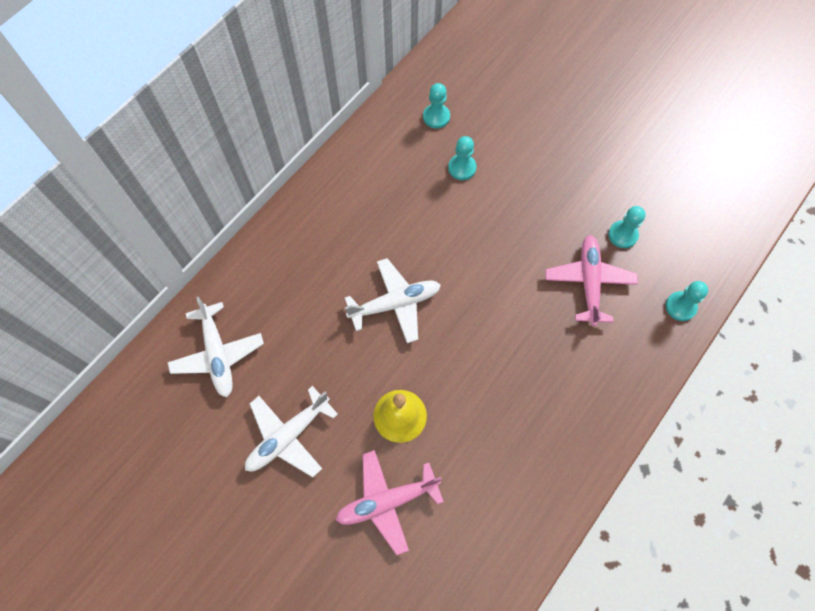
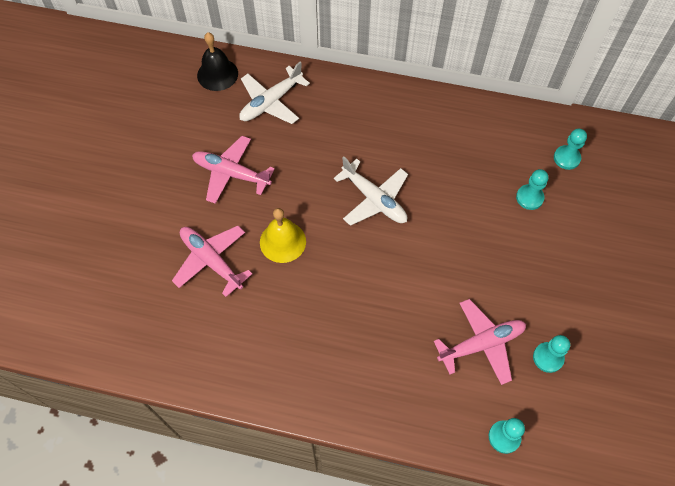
camera: 65 degrees right, 5 degrees down
white plane [245,386,338,477] -> pink plane [192,136,275,204]
none -> black bell [197,32,238,91]

